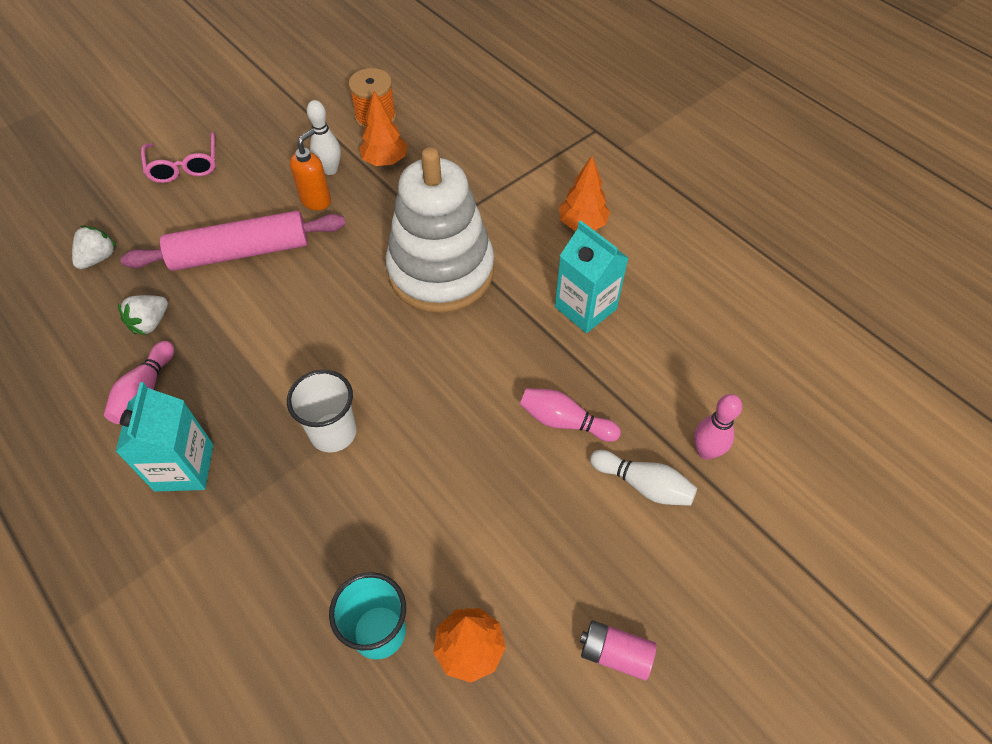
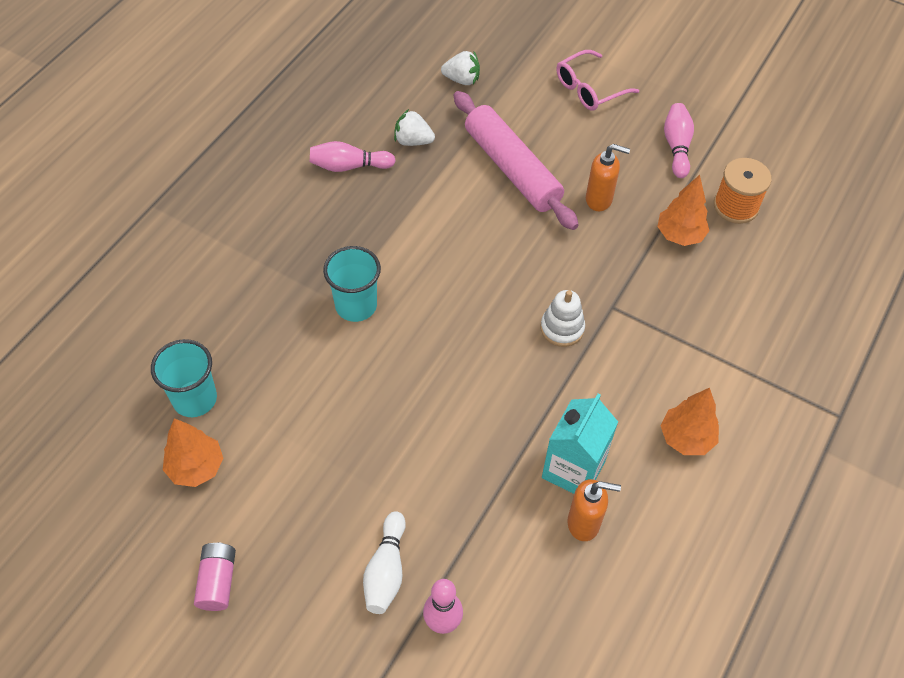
camera: 70 degrees right, 0 degrees up
turquoise carton [116,382,213,492] -> none
white cup [287,370,357,453] -> turquoise cup [323,246,381,322]
white bowling pin [307,100,341,175] -> none
white stacking toy [386,147,494,313] -> white stacking toy [540,290,585,347], size x0.40
pink bowling pin [520,388,621,442] -> pink bowling pin moved to [664,103,694,178]
none -> orange soap dispenser [567,479,621,541]

